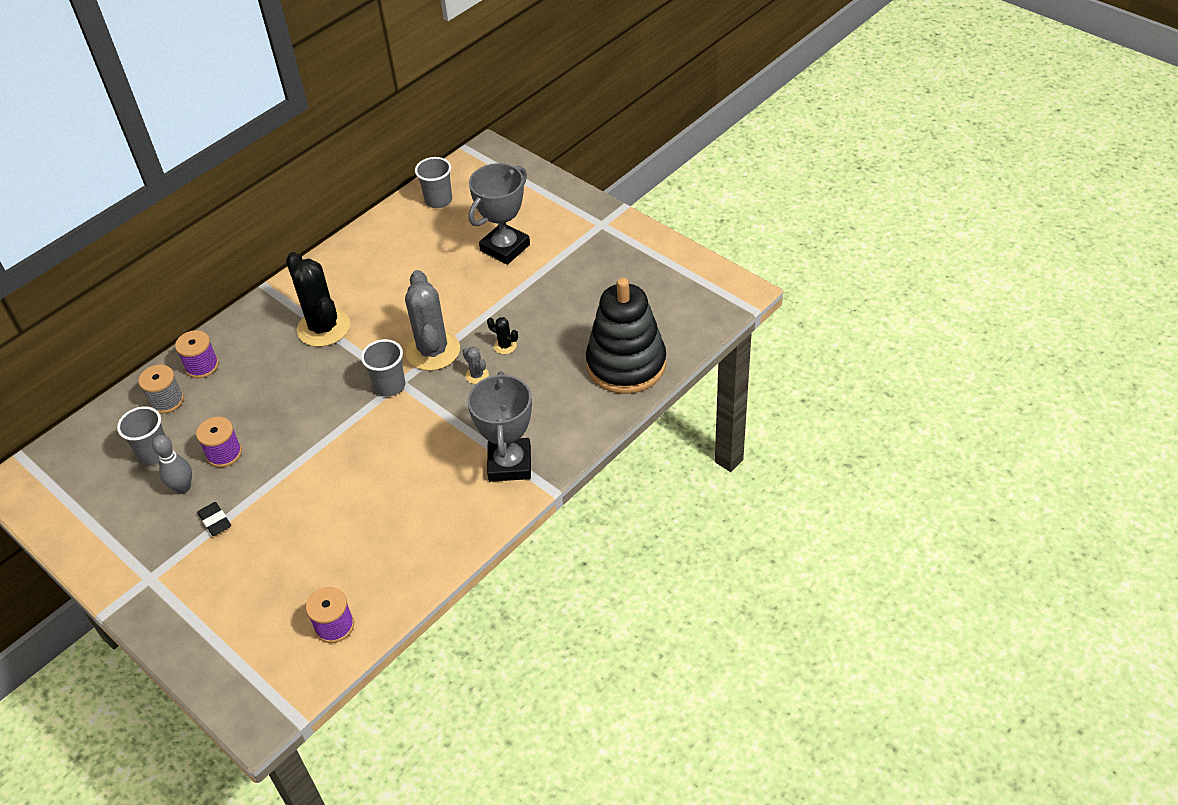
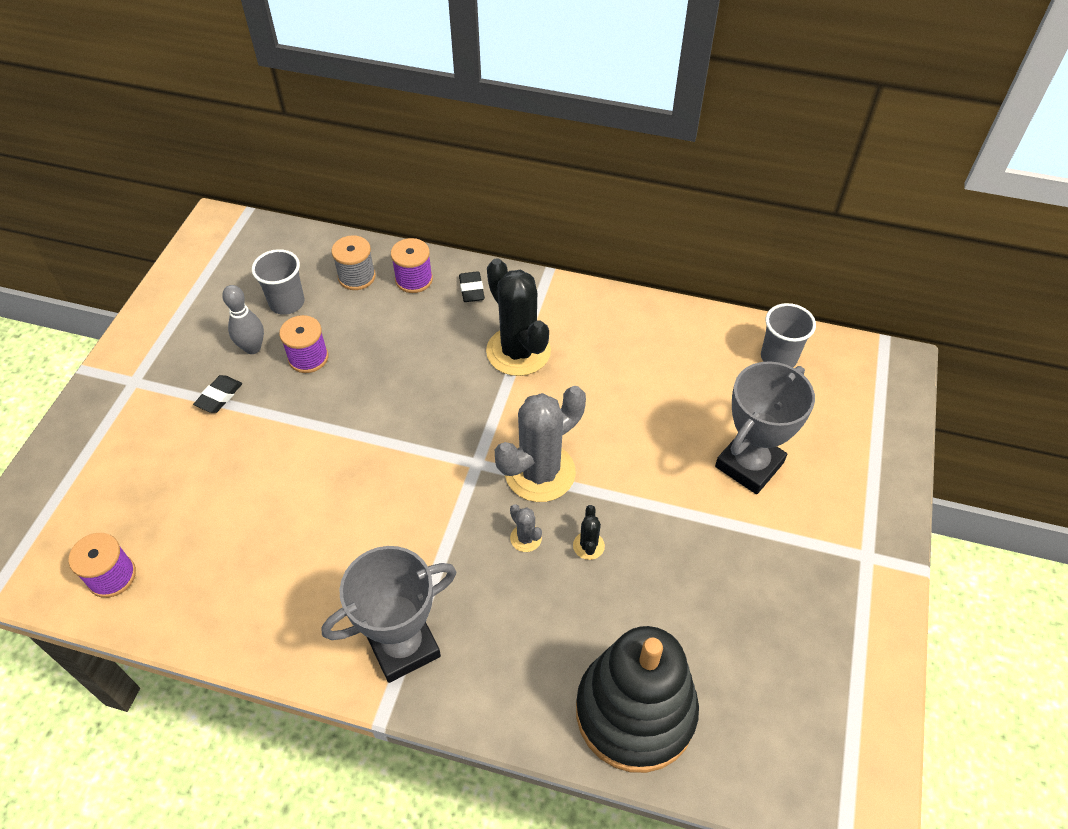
camera: 60 degrees right, 5 degrees up
black cactus [286,252,350,347] -> black cactus turned 60 degrees counterclockwise [486,258,551,376]
grey cup [361,339,405,397] -> none
grey cactus [462,346,489,384] -> grey cactus turned 60 degrees counterclockwise [510,504,542,552]
grey trophy [469,163,530,265] -> grey trophy turned 60 degrees counterclockwise [715,361,815,494]
none -> black eraser [459,271,485,302]

